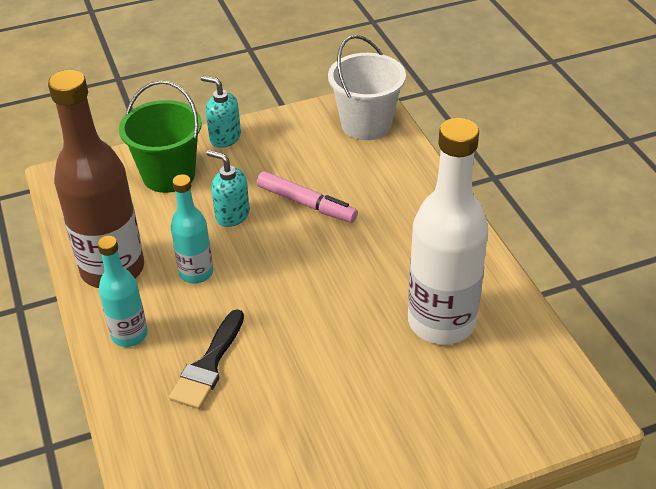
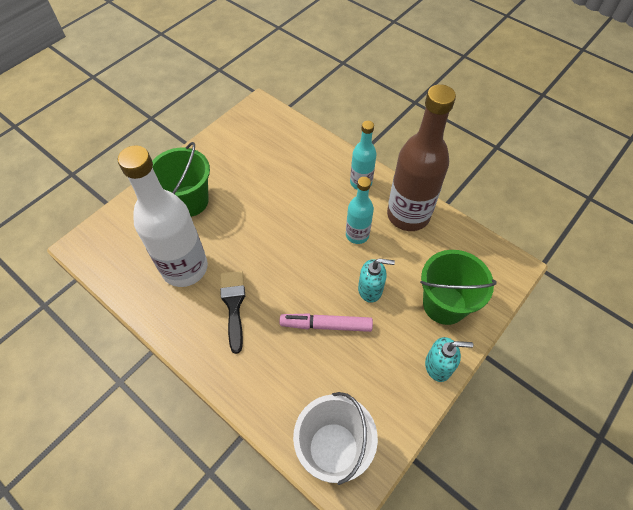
camera: 150 degrees right, 15 degrees up
black brush [169,310,244,409] -> black brush moved to [220,271,245,354]
none -> green bucket [152,142,210,217]

